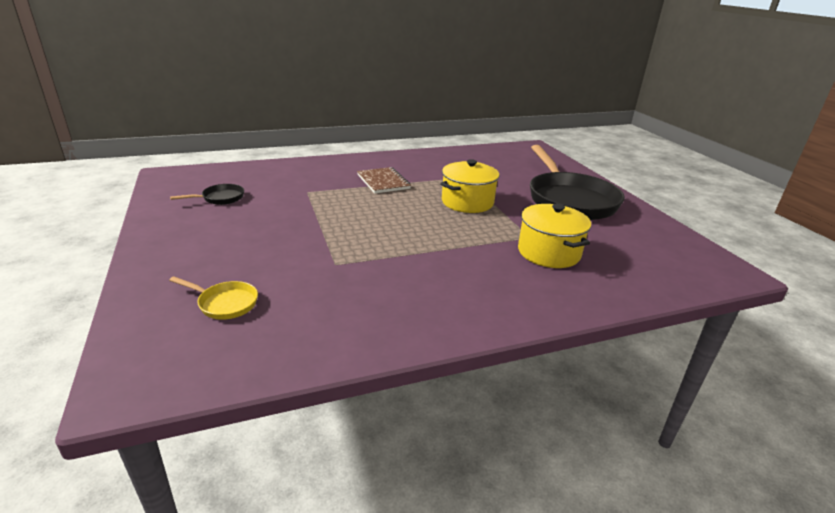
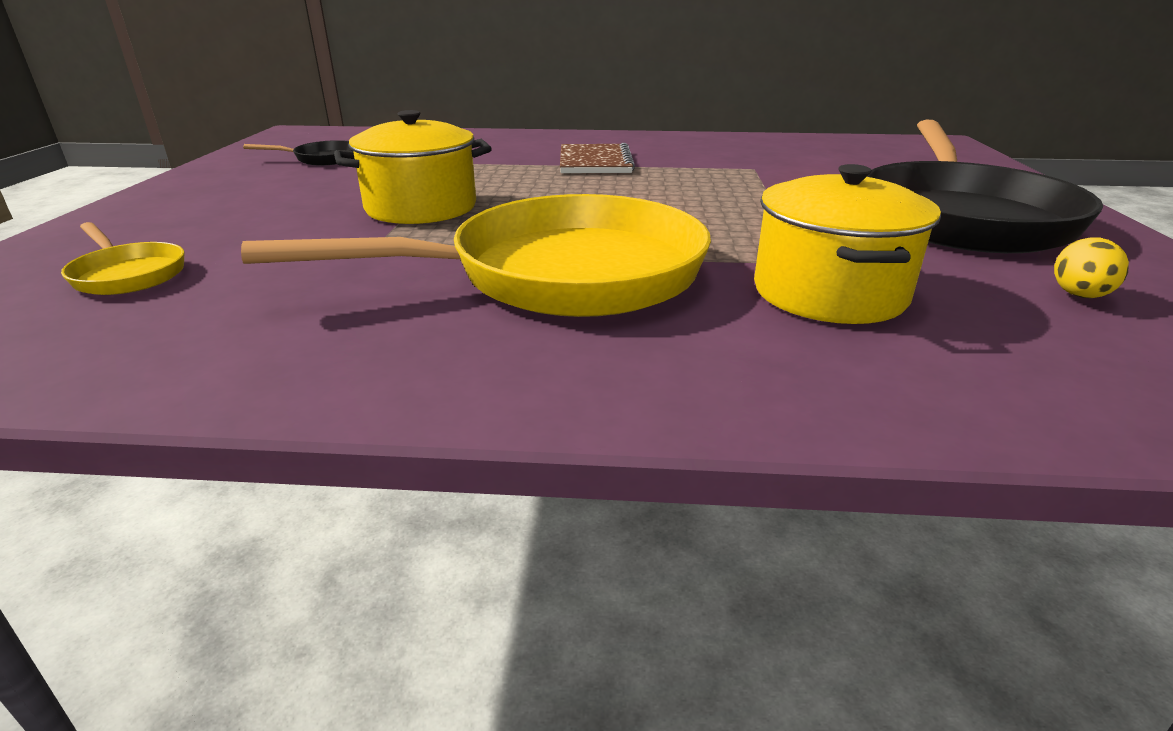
camera: 25 degrees right, 0 degrees up
yellow pot [440,159,500,213] -> yellow pot moved to [334,110,492,224]
none -> yellow pan [241,194,711,317]
none -> yellow egg [1054,237,1129,298]

